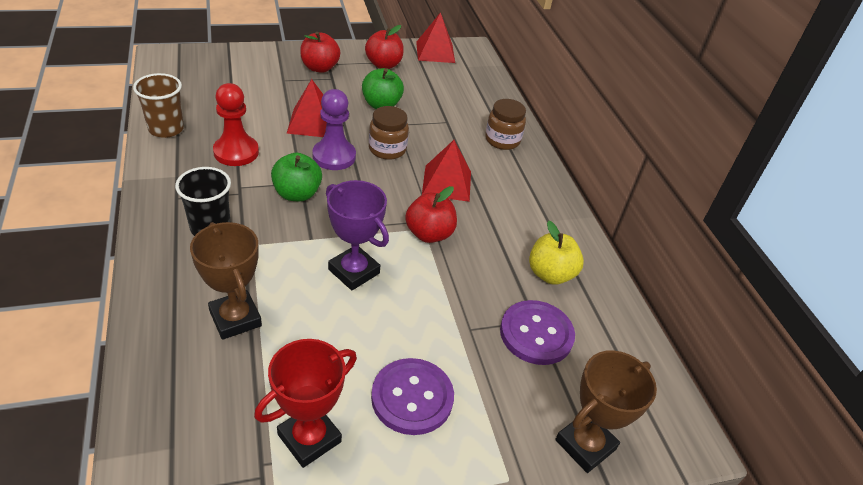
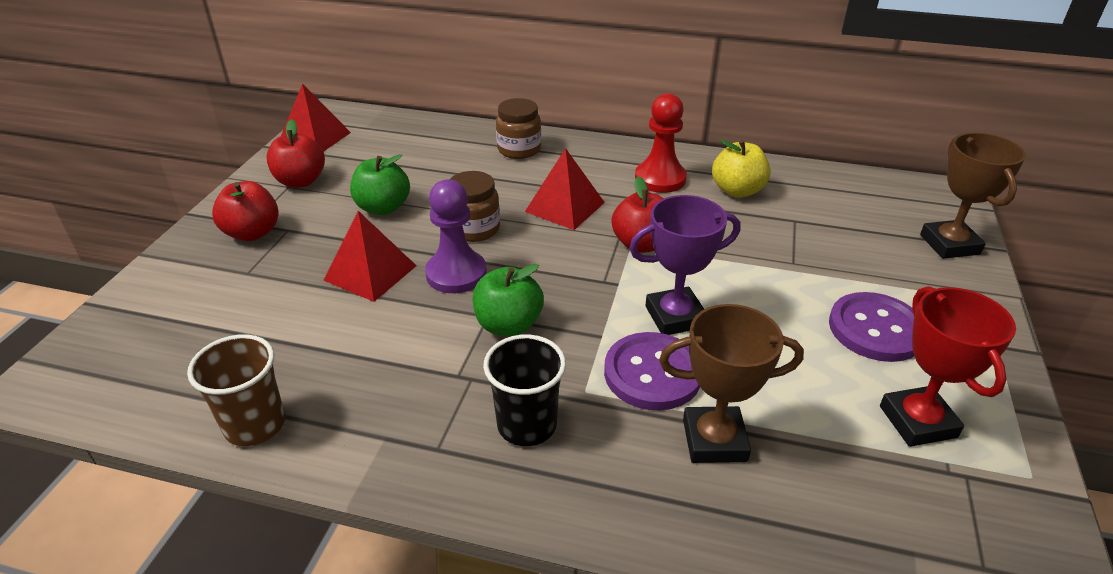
camera: 55 degrees left, 5 degrees down
red pawn [213,83,259,166] -> red pawn moved to [635,93,687,193]
purple button [500,300,575,365] -> purple button moved to [604,332,700,410]

